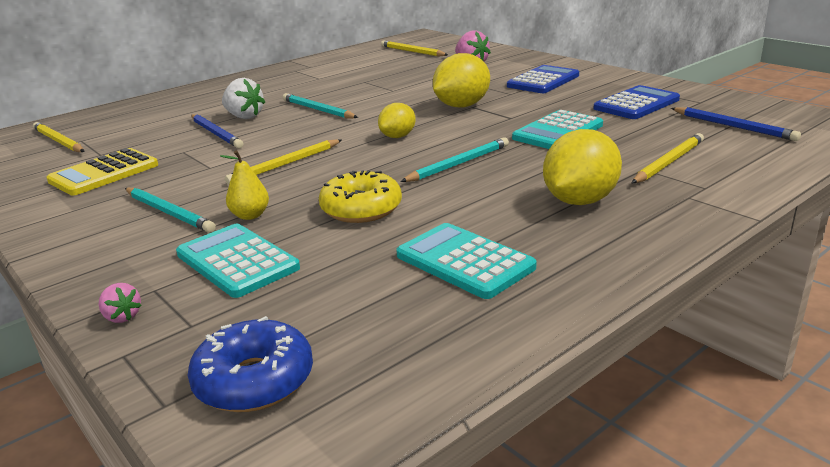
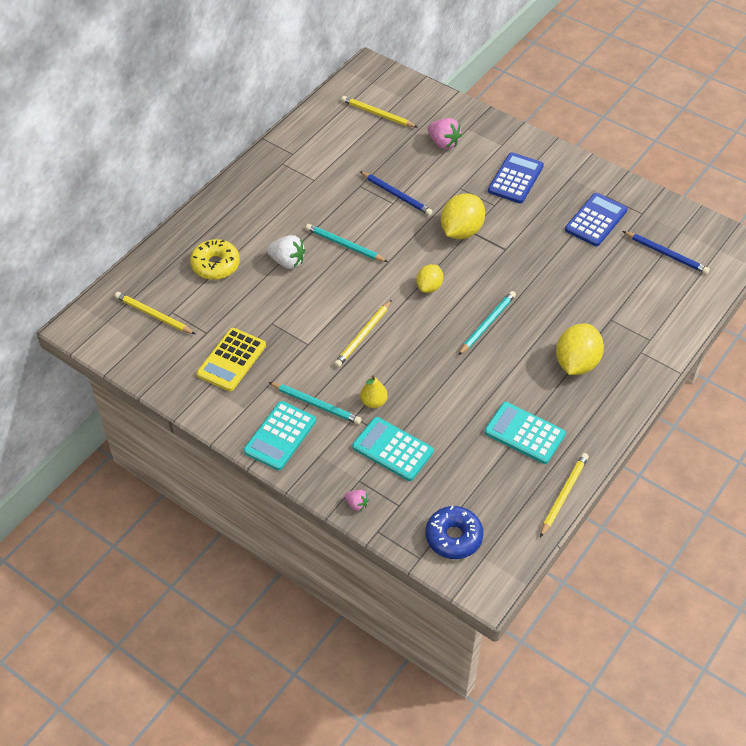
camera: 15 degrees left, 25 degrees up
blue pencil [191,114,243,148] -> blue pencil moved to [360,171,433,215]
yellow donut [319,170,402,223] -> yellow donut moved to [190,239,240,280]
turquoise calculator [512,110,603,149] -> turquoise calculator moved to [244,401,316,471]
yellow pencil [632,133,704,183] -> yellow pencil moved to [540,453,589,537]

